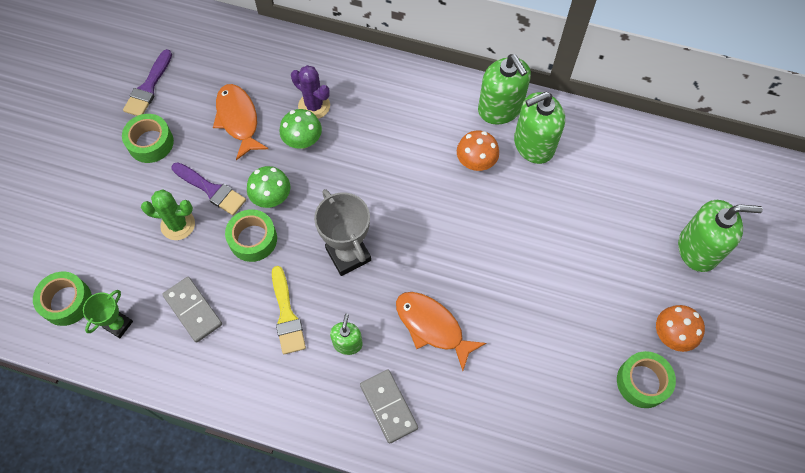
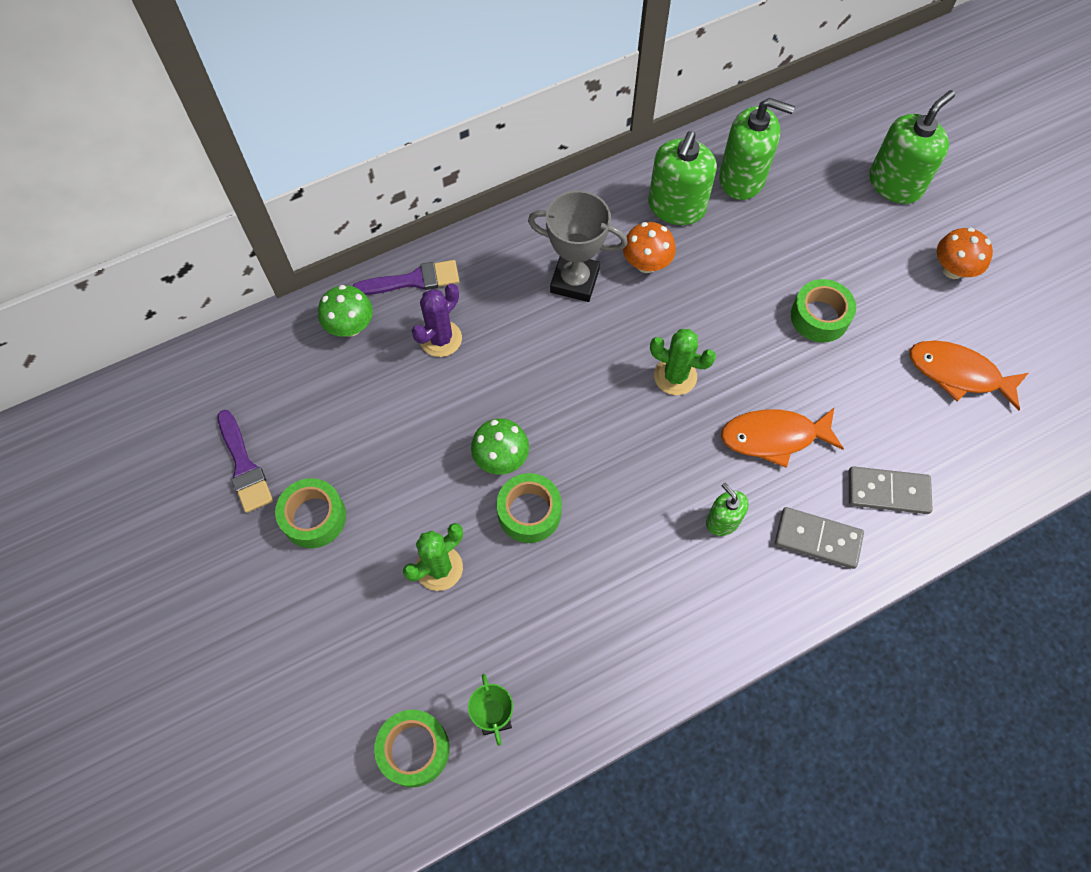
camera: 45 degrees left, 0 degrees up
grey domino [162,277,222,343] -> grey domino moved to [849,466,933,514]
purple brush [172,162,246,215] -> purple brush moved to [353,260,459,295]
orange fish [213,84,268,160] -> orange fish moved to [909,340,1028,411]
yellow brush [272,266,306,354] -> none
green mushroom [280,109,322,149] -> green mushroom moved to [318,285,373,337]
purple cactus [291,65,330,119] -> purple cactus turned 45 degrees counterclockwise [412,283,462,357]
grey trophy [314,189,371,276] -> grey trophy moved to [528,190,627,302]
green soap dispenser [478,54,531,124] -> green soap dispenser moved to [719,98,795,200]
green tape [617,351,676,408] -> green tape moved to [791,279,856,343]
none -> green cactus [650,329,716,395]

